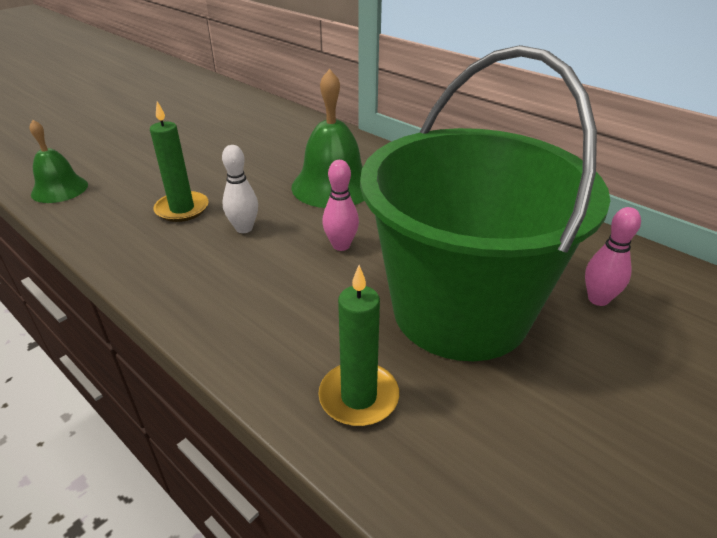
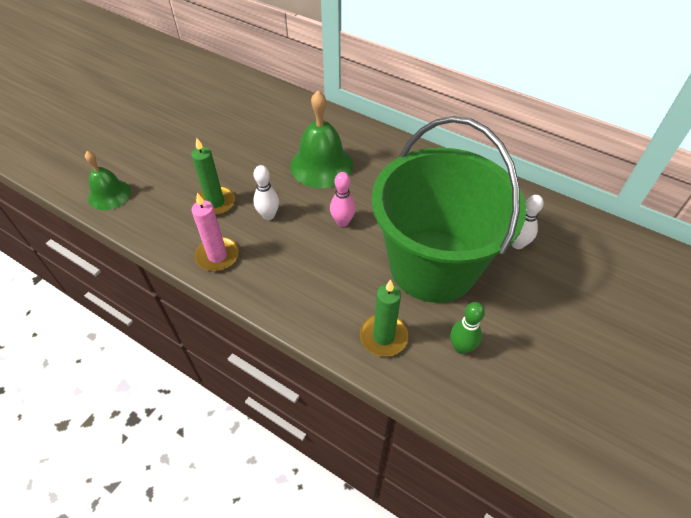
camera: 10 degrees left, 15 degrees up
pink bowling pin [585,207,641,306] -> white bowling pin [511,195,544,249]
none -> pink candle [192,193,239,271]
none -> green bowling pin [450,302,485,354]

